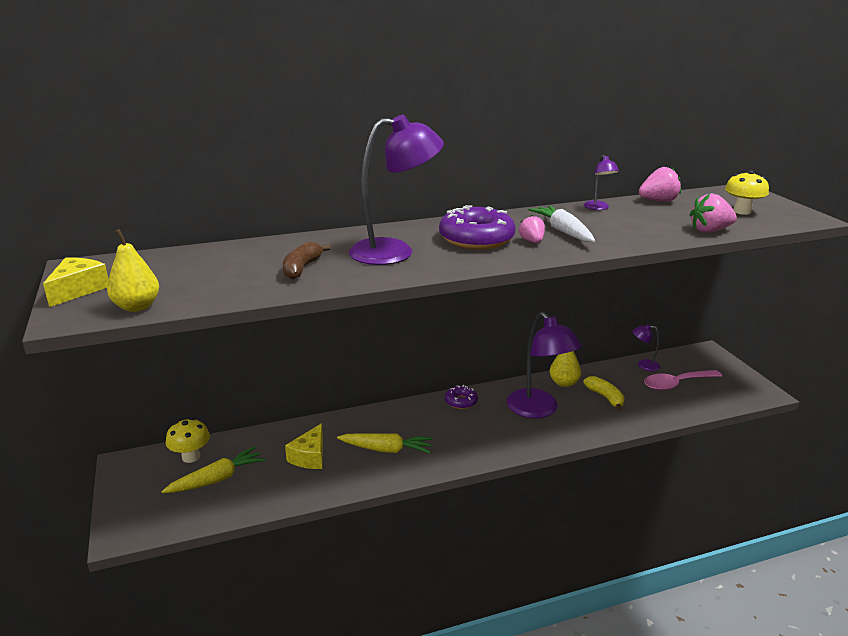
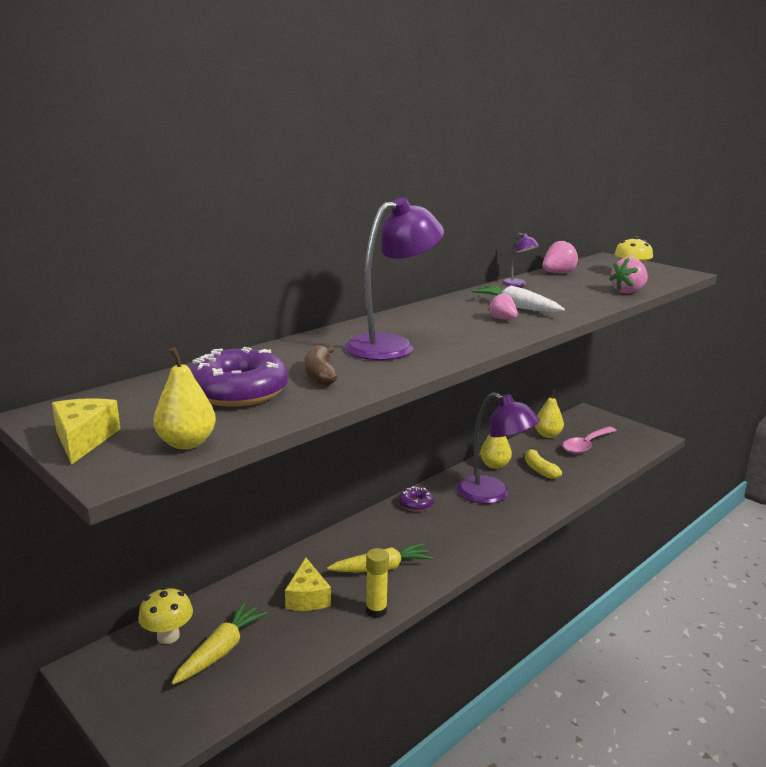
camera: 25 degrees left, 5 degrees down
purple donut [439,205,515,250] -> purple donut moved to [189,347,288,407]
yellow banana [583,376,625,411] -> yellow banana turned 150 degrees counterclockwise [525,448,562,479]
purple lamp [633,324,660,371] -> yellow pear [535,389,564,438]
none -> yellow glue stick [366,548,389,618]

